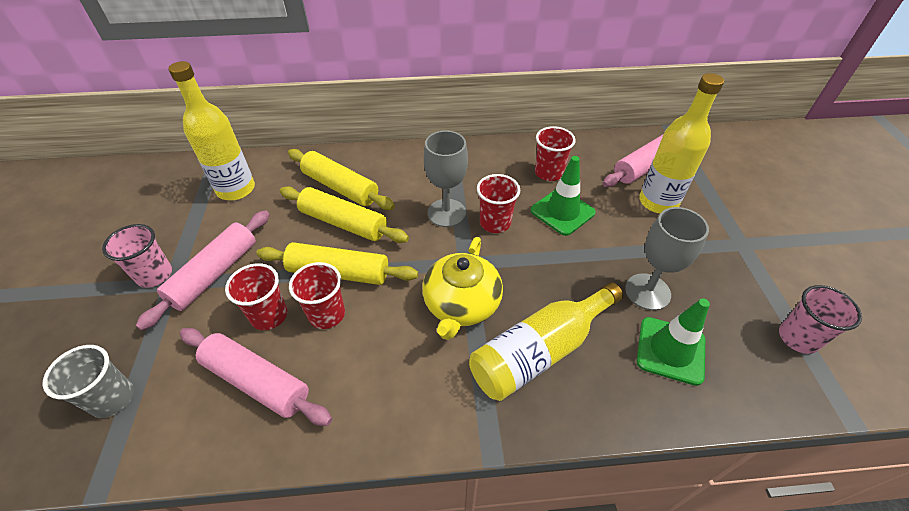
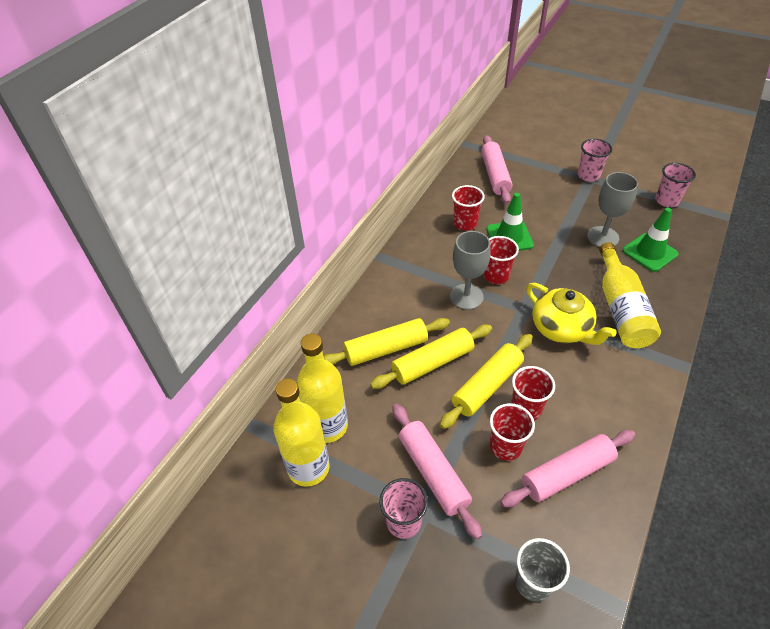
camera: 55 degrees left, 0 degrees up
yellow bottle [639,73,724,214] -> yellow bottle moved to [273,378,330,487]
none -> pink cup [578,139,612,182]

